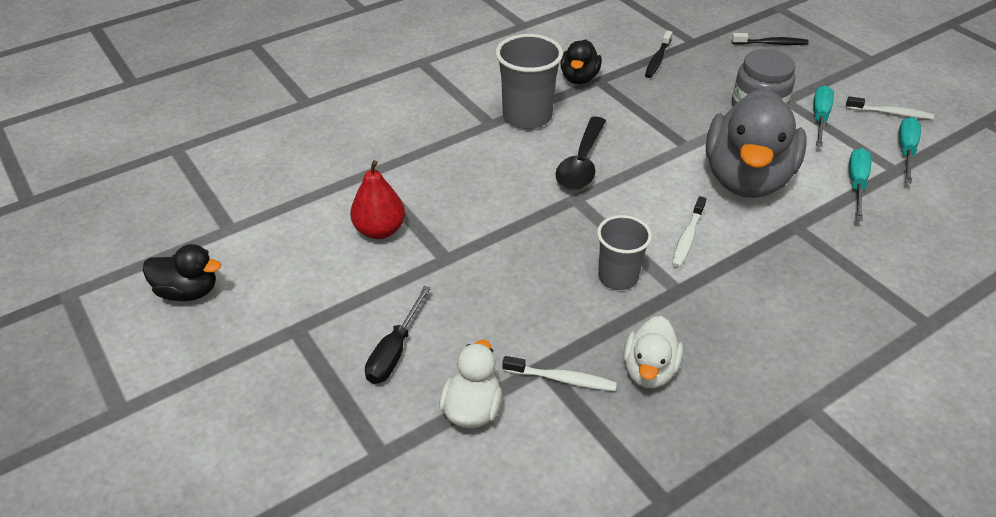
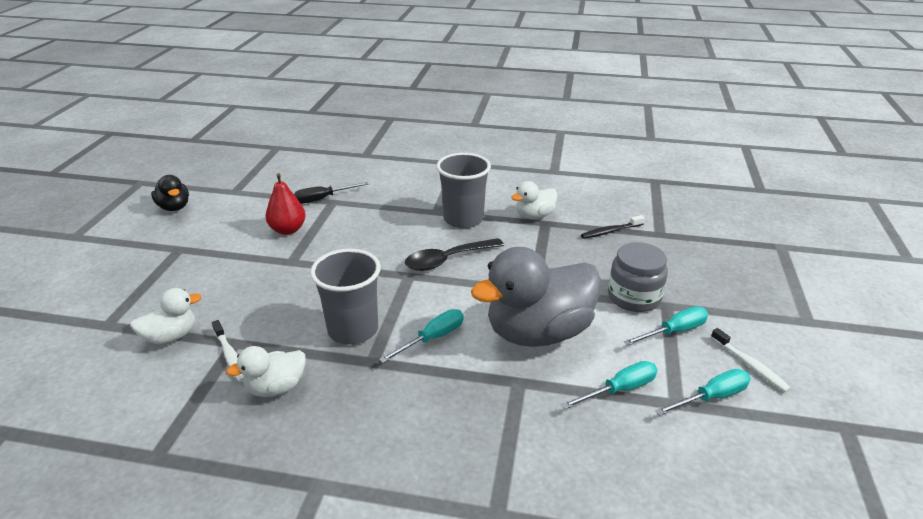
camera: 45 degrees right, 10 degrees down
black screwdriver [365,286,431,384] -> black screwdriver moved to [294,182,368,204]
black duck [560,40,602,84] -> white duck [511,181,558,219]
grey cup [597,215,652,290] -> grey cup [310,249,381,344], size x1.50
white toothbrush [672,196,706,268] -> turquoise screwdriver [379,309,464,363]
black toothbrush [732,33,809,45] -> none

